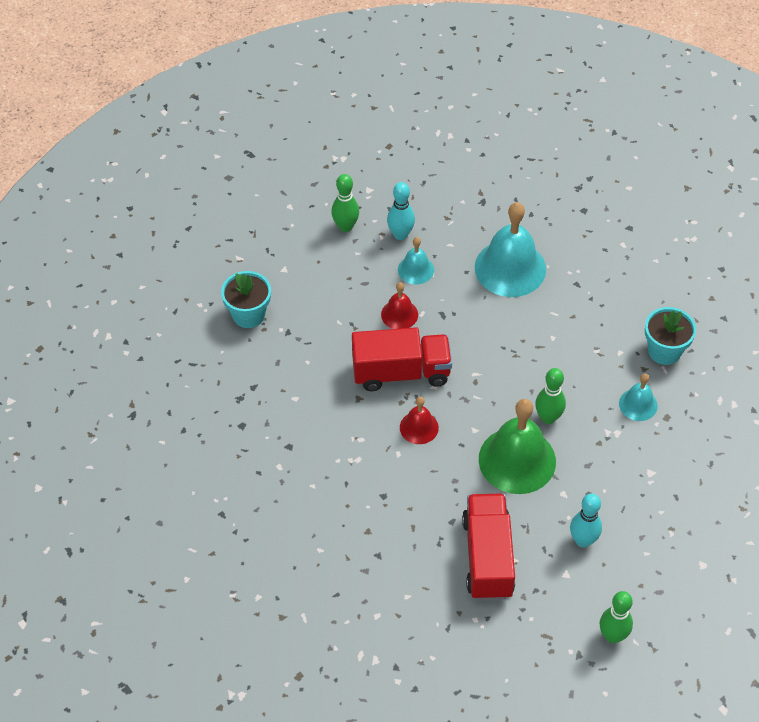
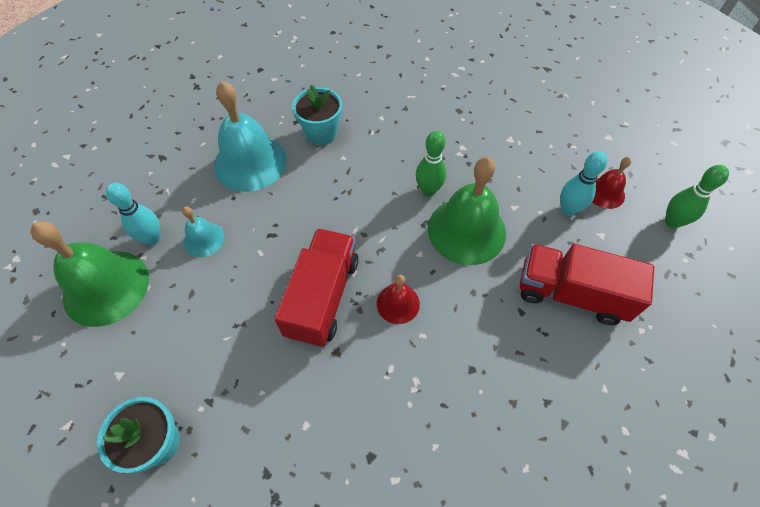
camera: 70 degrees left, 5 degrees up
green bowling pin [331,174,359,232] -> green bell [30,221,149,327]
red bell [381,282,418,329] -> red bell moved to [592,157,631,209]
turquoise bell [619,373,658,421] -> none
turquoise flower pot [645,307,696,365] -> turquoise flower pot moved to [292,85,342,145]

